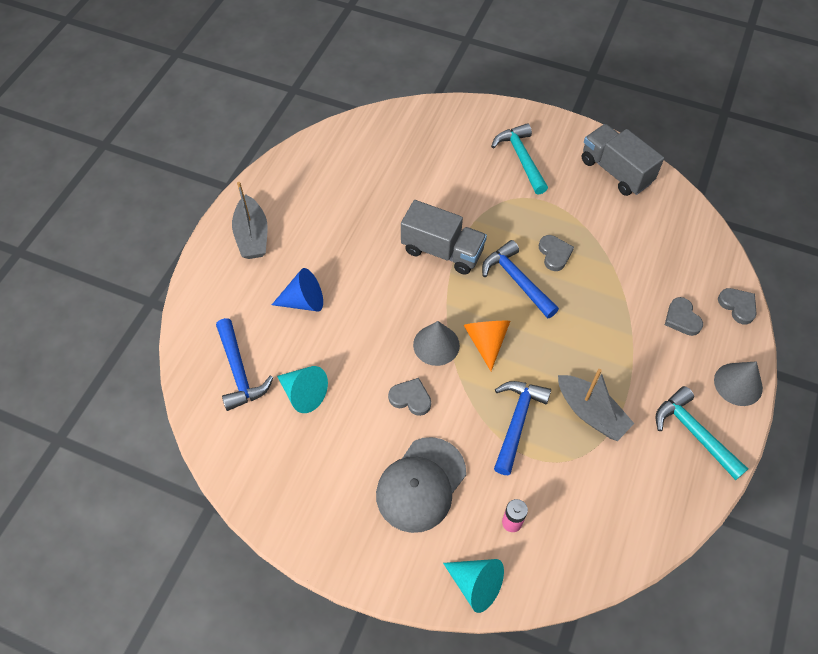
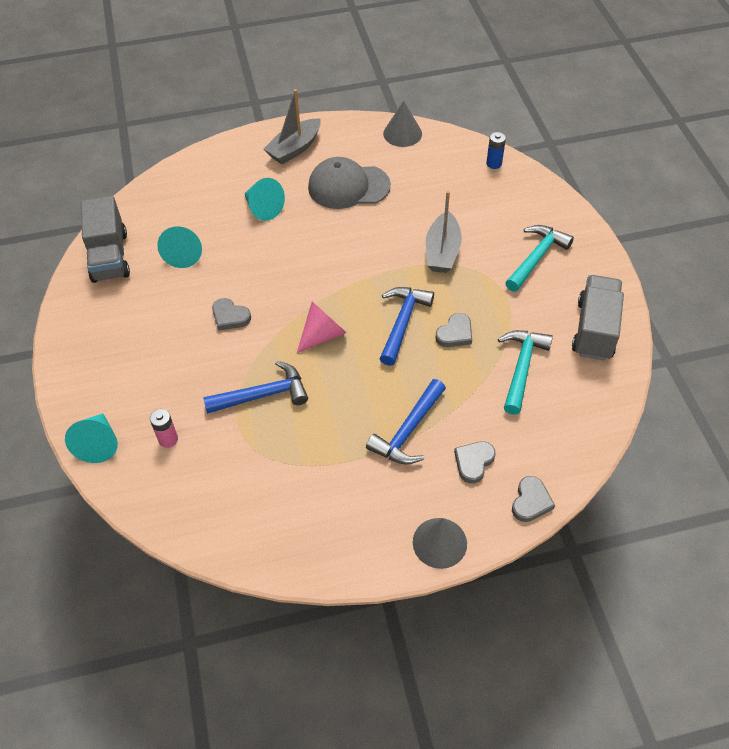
camera: 55 degrees right, 5 degrees down
blue hammer [216,318,273,411] -> blue hammer moved to [366,379,446,465]
blue cone [272,268,323,311] -> turquoise cone [244,178,285,221]
grey cap [376,437,466,533] -> grey cap moved to [308,157,391,209]
grey heart [388,378,431,416] -> grey heart turned 135 degrees clockwise [212,298,251,331]
grey truck [401,200,487,275] -> grey truck moved to [81,196,130,283]
grey cone [413,321,460,366] -> grey cone moved to [383,101,422,147]
orange cone [463,321,510,371] -> pink cone [297,302,347,353]
grey boat [558,369,635,441] -> grey boat moved to [426,191,462,273]
turquoise hammer [656,386,748,480] -> turquoise hammer moved to [498,330,553,415]
none -> blue battery [486,132,506,169]

